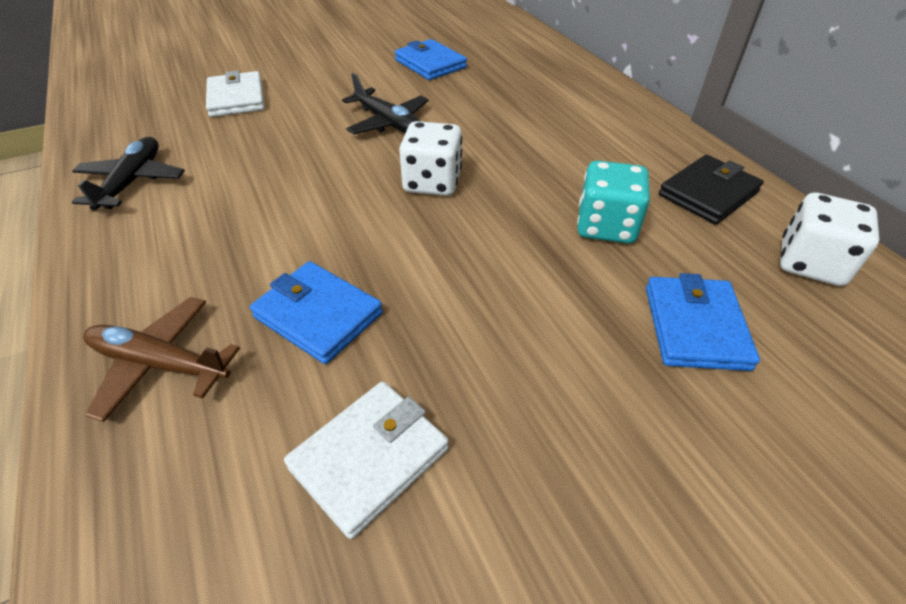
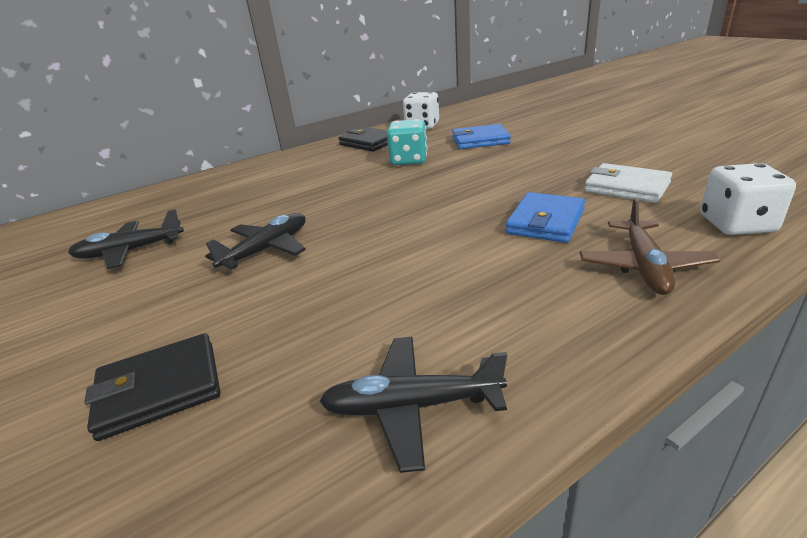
camera: 95 degrees left, 15 degrees down
white wallet [206,70,265,117] -> black wallet [84,333,220,441]
blue wallet [395,39,467,80] -> black plane [68,209,184,269]
white dice [399,121,462,196] -> white dice moved to [701,163,796,235]

